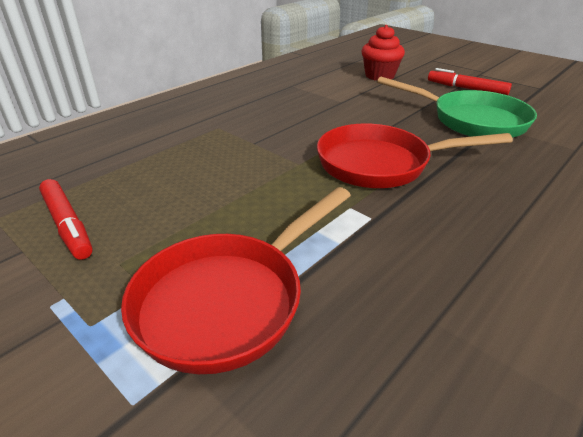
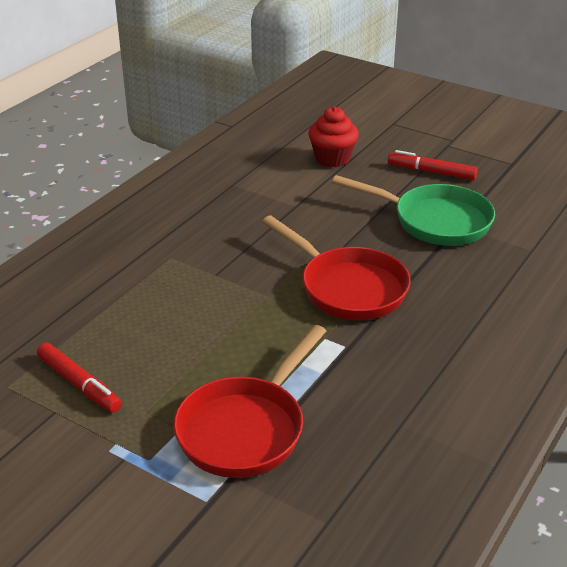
camera: 10 degrees left, 0 degrees up
red pan [317,124,513,188] -> red pan turned 120 degrees counterclockwise [262,215,411,320]

